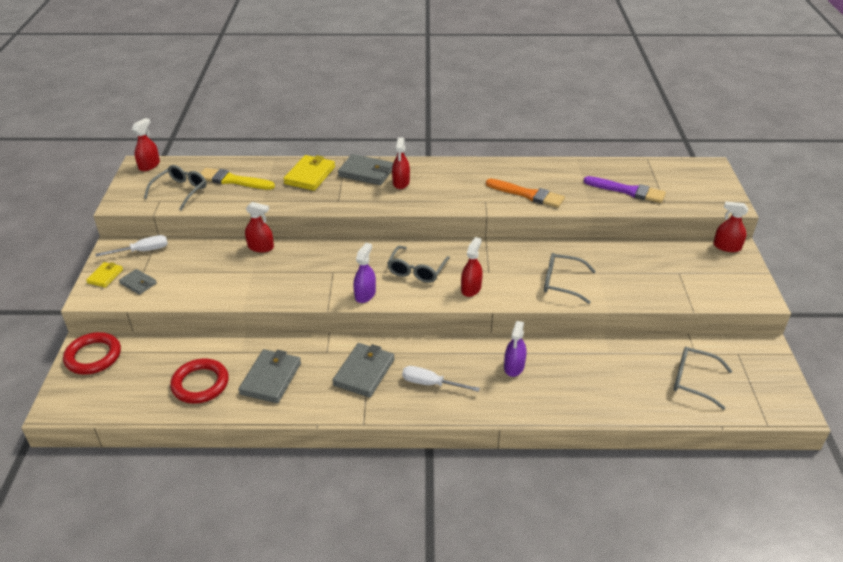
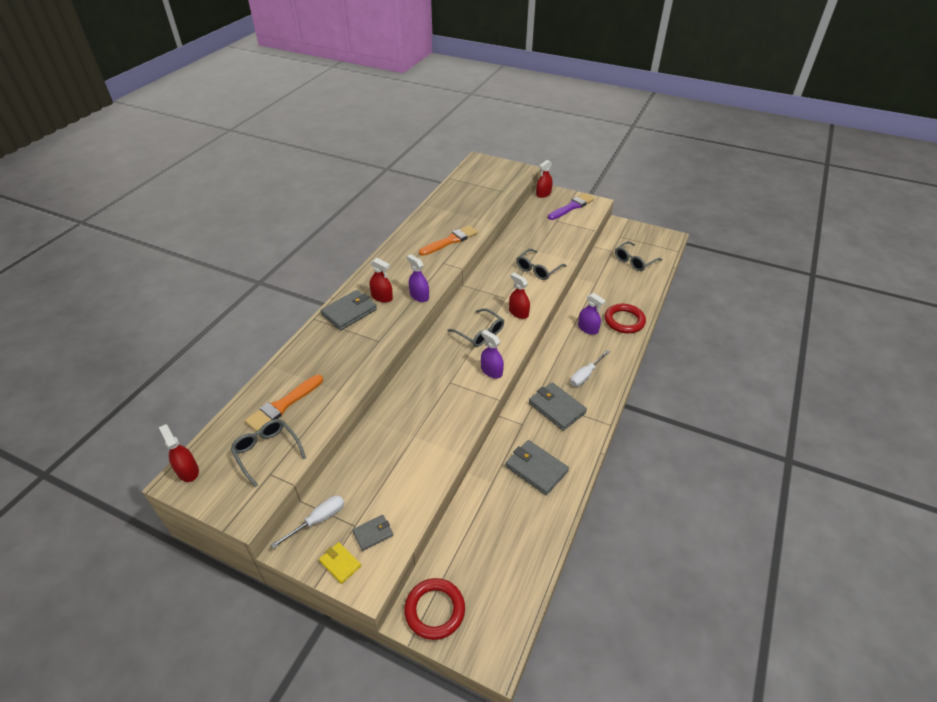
camera: 65 degrees left, 5 degrees up
white screwdriver [96,235,168,257] -> white screwdriver turned 45 degrees clockwise [271,495,344,549]
red ring [170,359,229,404] -> red ring moved to [605,304,646,333]
yellow brush [200,168,275,190] -> orange brush [245,375,323,431]
red spray bottle [245,202,274,252] -> none
yellow wallet [283,155,335,191] -> none
purple brush [583,176,666,203] -> purple brush moved to [548,193,594,220]
none -> purple spray bottle [407,254,429,302]

